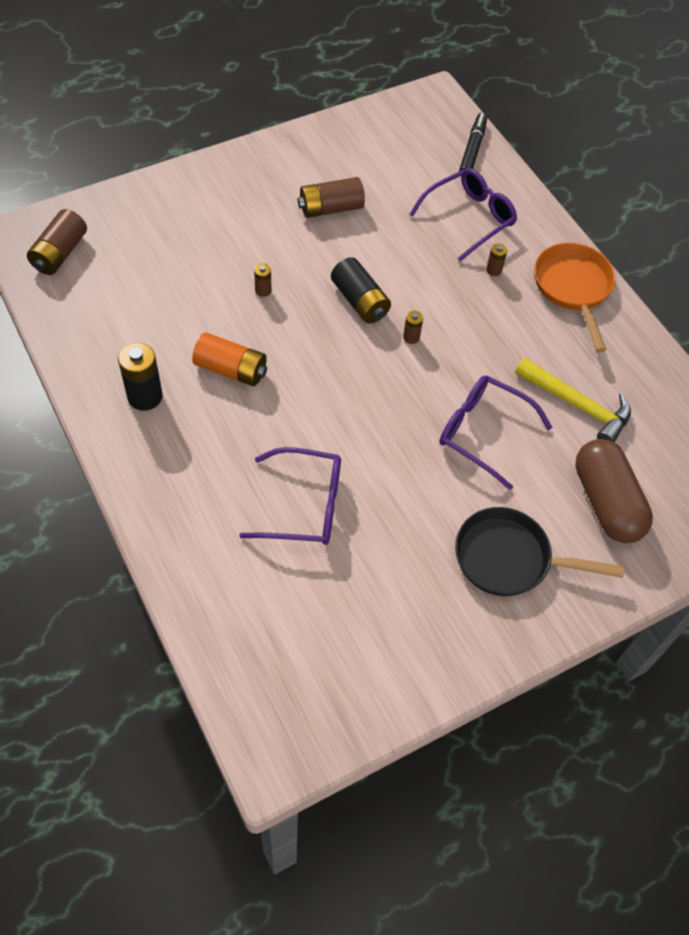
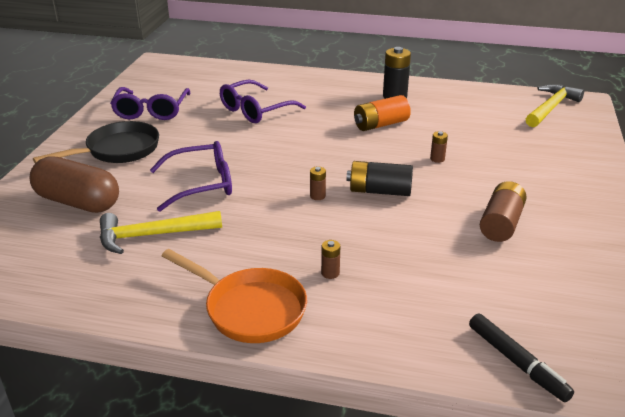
camera: 135 degrees right, 25 degrees down
brown battery [27,209,87,275] -> yellow hammer [526,84,584,127]
purple glasses [409,168,517,262] -> purple glasses moved to [110,87,190,120]

